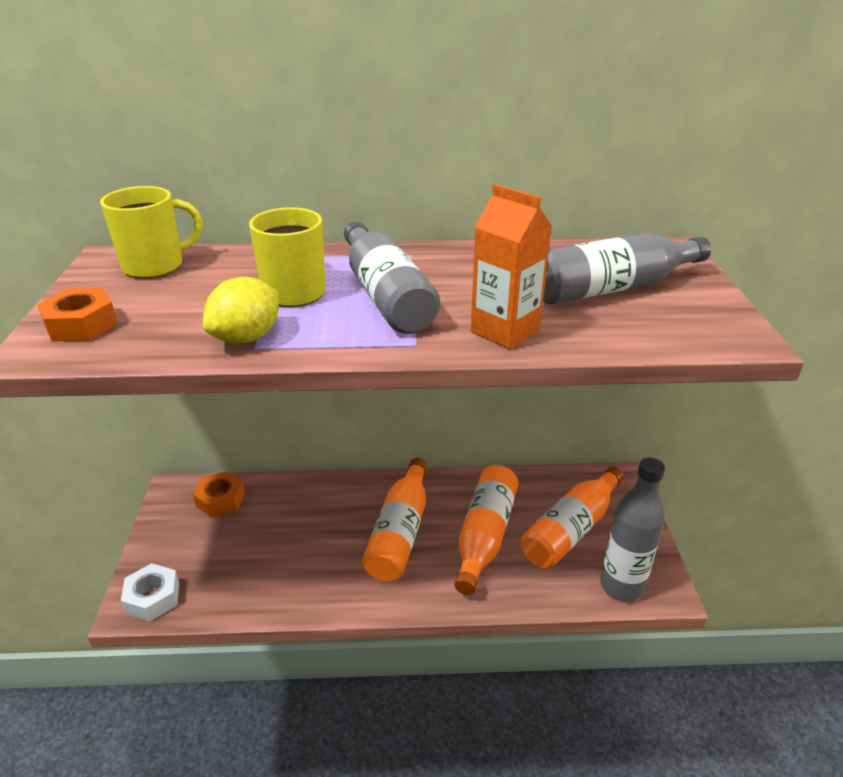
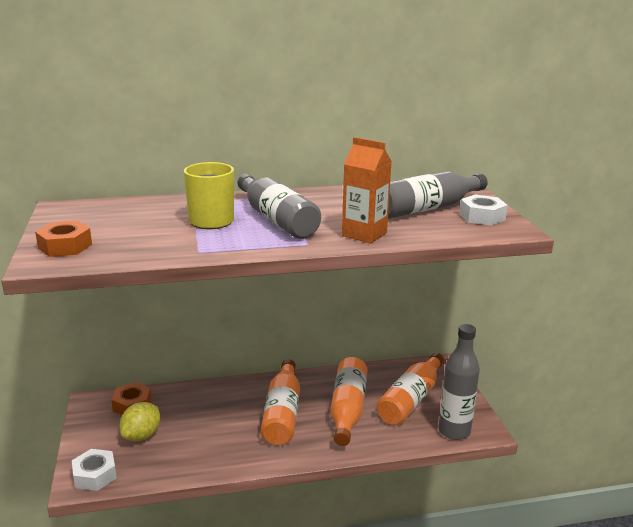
camera: 10 degrees left, 10 degrees down
yellow mug [100,186,203,279] -> none
yellow lemon [203,277,279,344] -> yellow lemon moved to [119,402,160,441]
none -> white nut [459,195,508,226]

